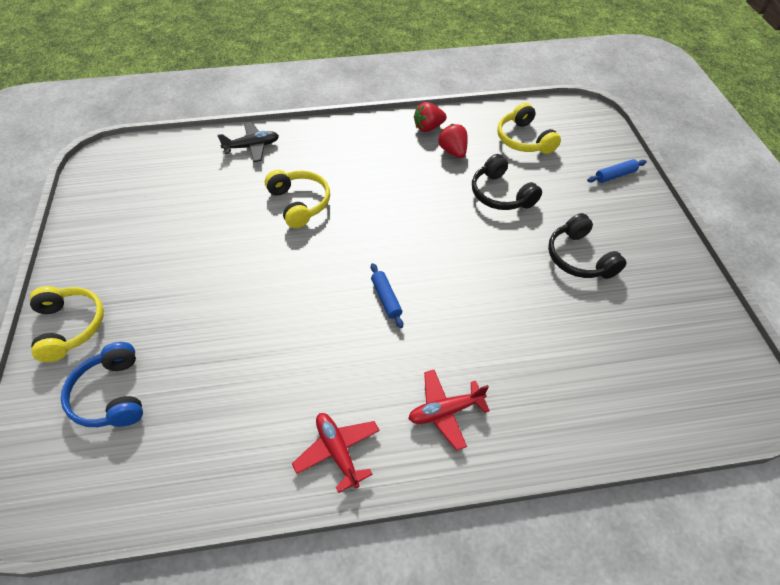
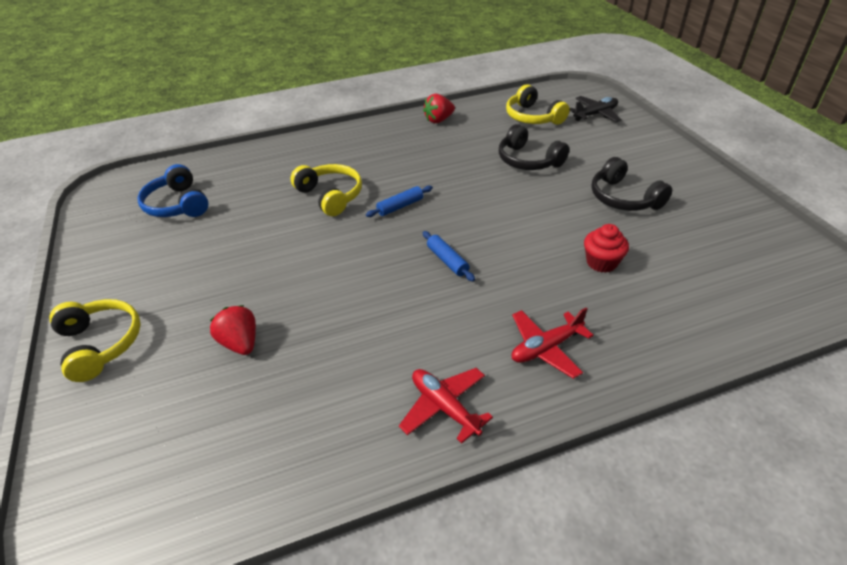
camera: 10 degrees left, 10 degrees down
blue headphones [61,342,143,427] -> blue headphones moved to [137,164,209,217]
black plane [217,122,279,162] -> black plane moved to [569,96,621,122]
red strawberry [438,124,468,158] -> red strawberry moved to [210,305,256,355]
blue rolling pin [587,159,647,183] -> blue rolling pin moved to [366,185,433,217]
none -> red cupcake [584,224,629,273]

